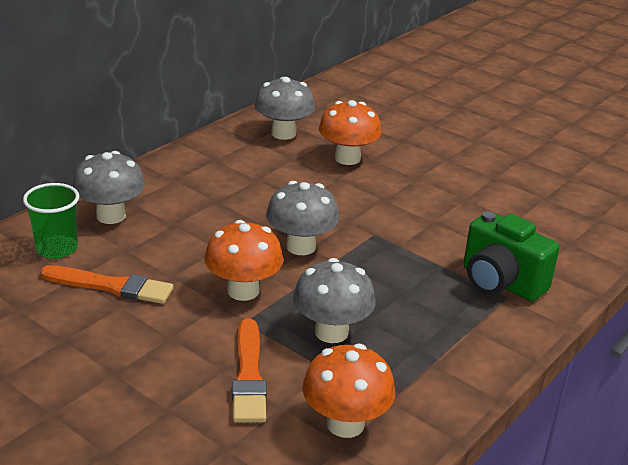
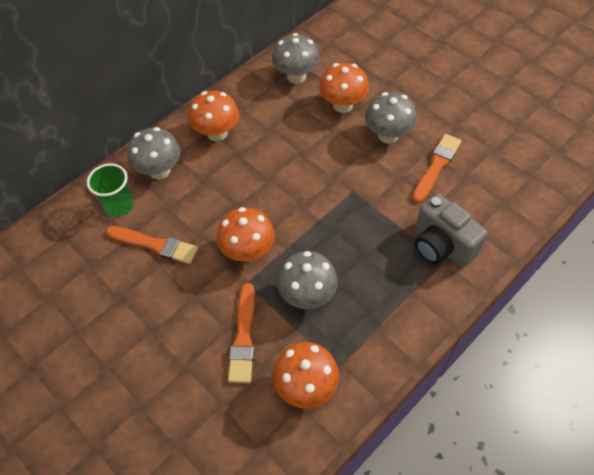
camera: 10 degrees right, 25 degrees up
grey mushroom [266,181,339,255] -> grey mushroom moved to [365,92,417,144]
green camera [463,211,560,301] -> grey camera [415,194,488,267]
none -> orange mushroom [189,91,239,141]
none -> orange brush [412,134,461,203]

